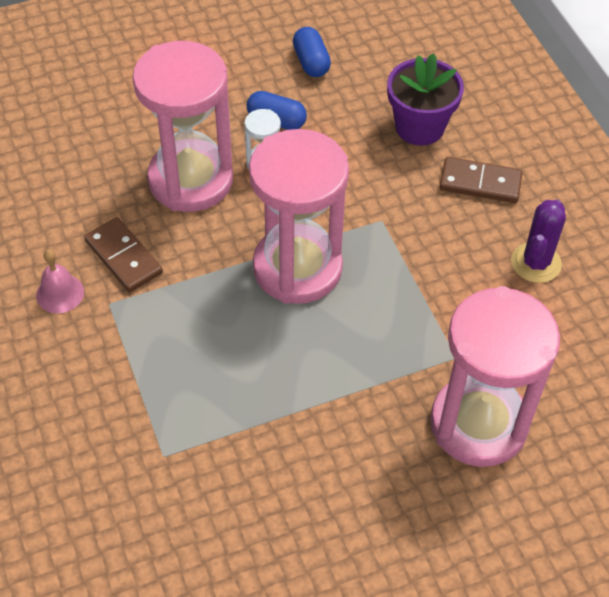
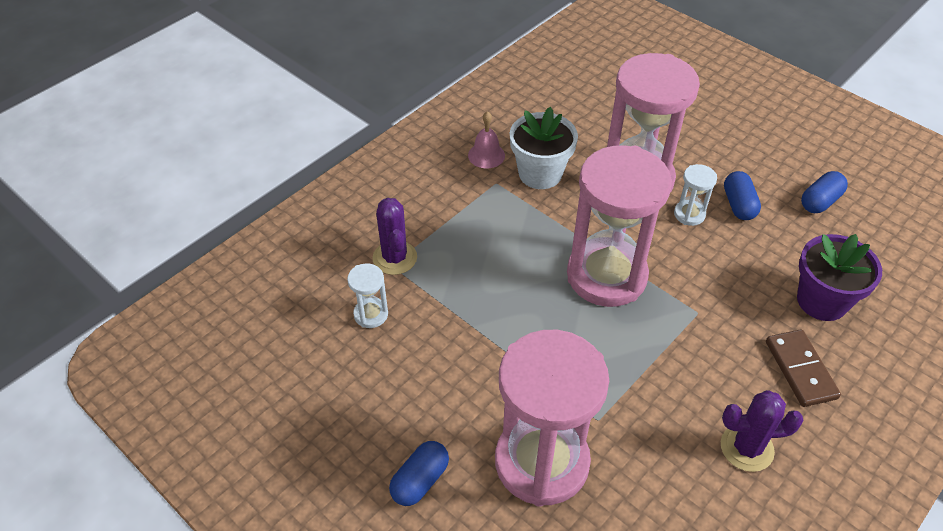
camera: 65 degrees right, 5 degrees down
brown domino [84,217,163,292] -> white flower pot [510,107,578,189]
none -> white hourglass [347,263,388,328]
none -> purple cactus [372,198,417,275]
none -> blue capsule [389,441,449,506]

